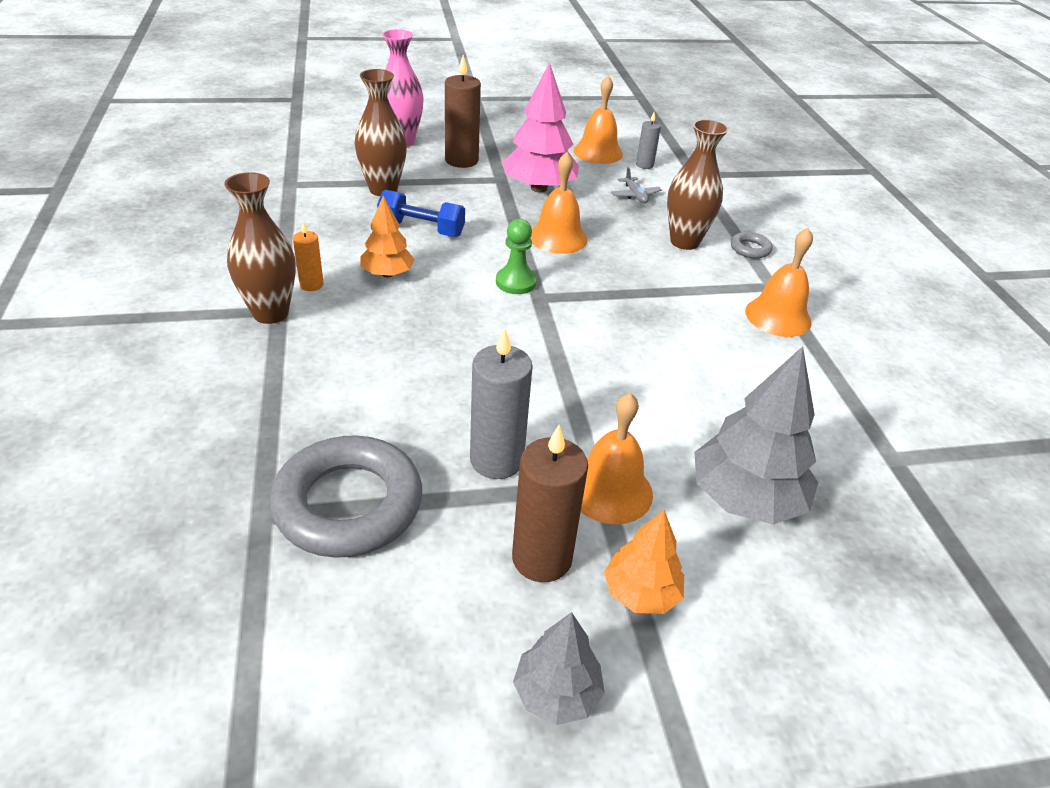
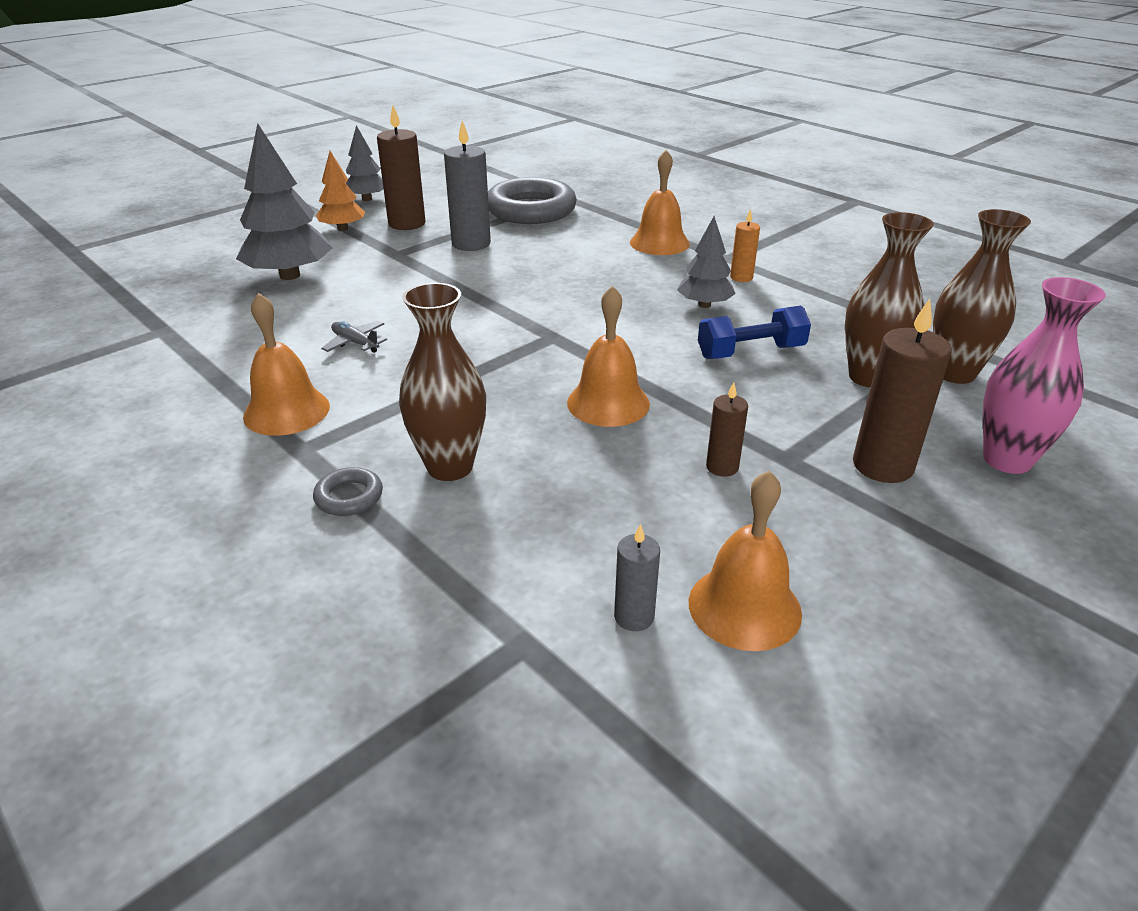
camera: 150 degrees right, 5 degrees down
brown vase [224,172,296,324] -> brown vase moved to [933,209,1031,384]
orange tree [361,196,415,277] -> grey tree [677,216,736,308]
green pawn [496,219,537,294] -> none
pink tree [502,62,579,193] -> brown candle [706,382,748,477]
orange bell [581,393,653,524] -> orange bell moved to [630,150,690,255]
grey plane [611,167,662,203] -> grey plane moved to [321,321,387,353]

